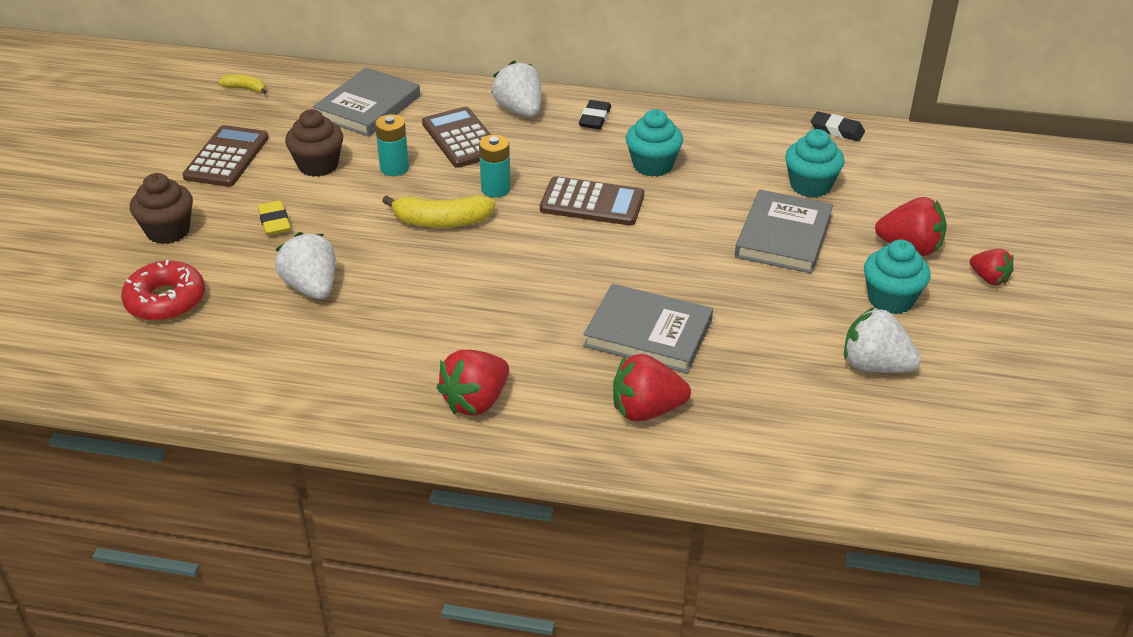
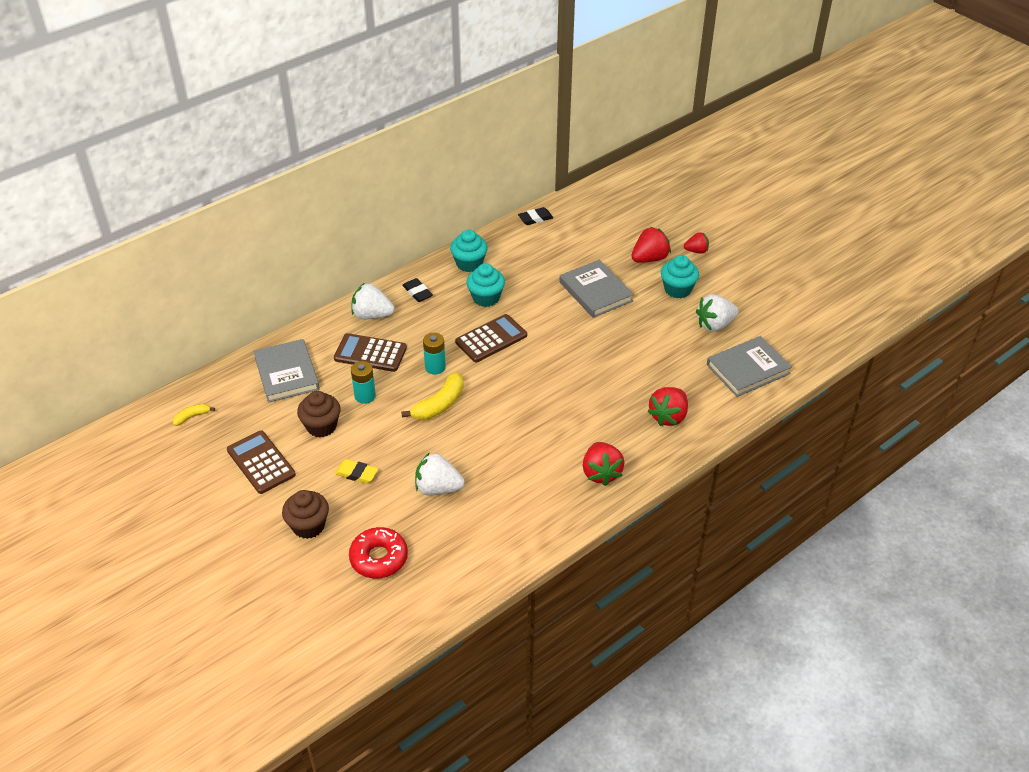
camera: 50 degrees left, 5 degrees up
grey book [583,284,713,373] -> grey book moved to [707,336,792,397]
turquoise cupcake [785,129,845,198] -> turquoise cupcake moved to [450,230,488,272]

